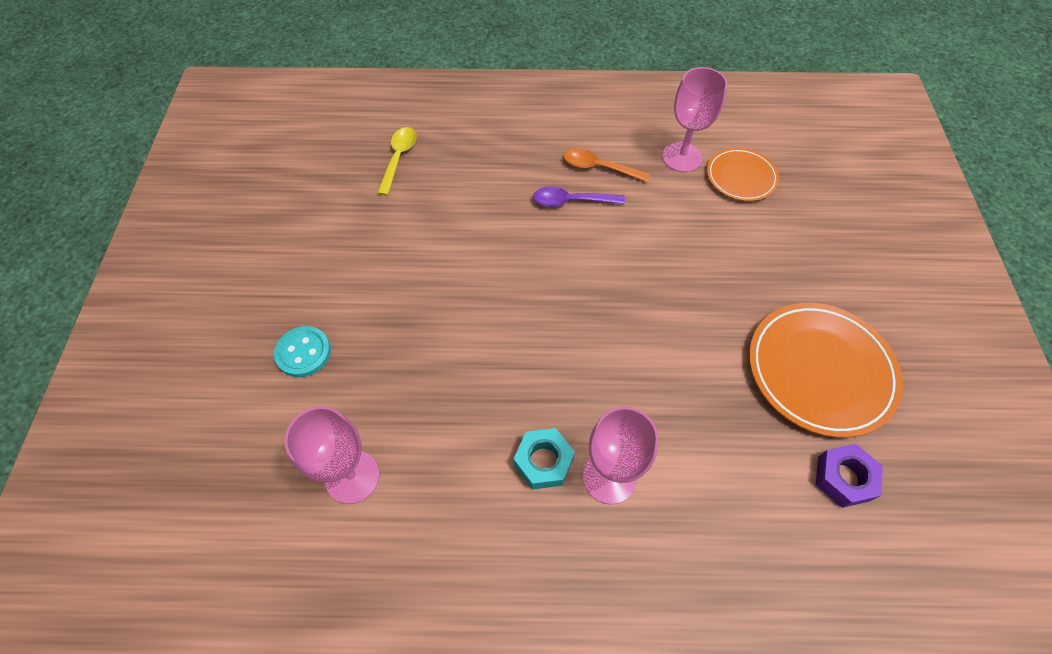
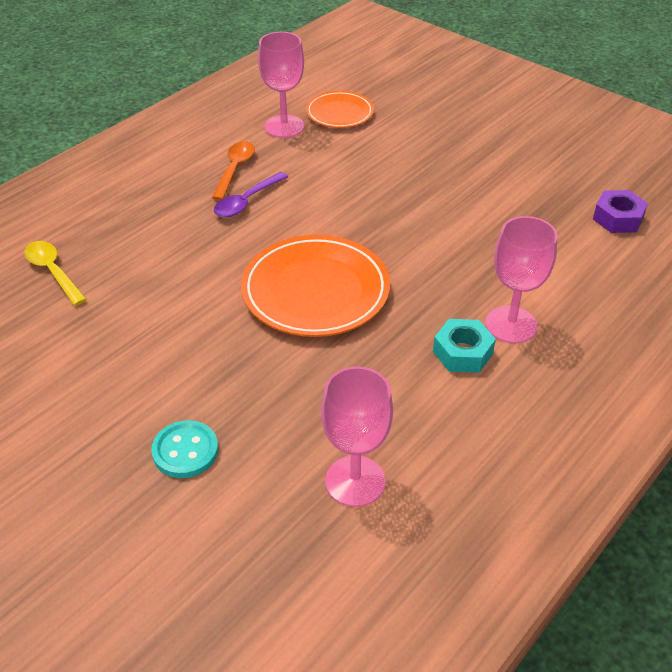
camera: 50 degrees left, 15 degrees down
orange spoon [564,148,650,182] -> orange spoon turned 135 degrees clockwise [212,141,255,200]
orange plate [749,303,903,438] -> orange plate moved to [241,235,390,337]

